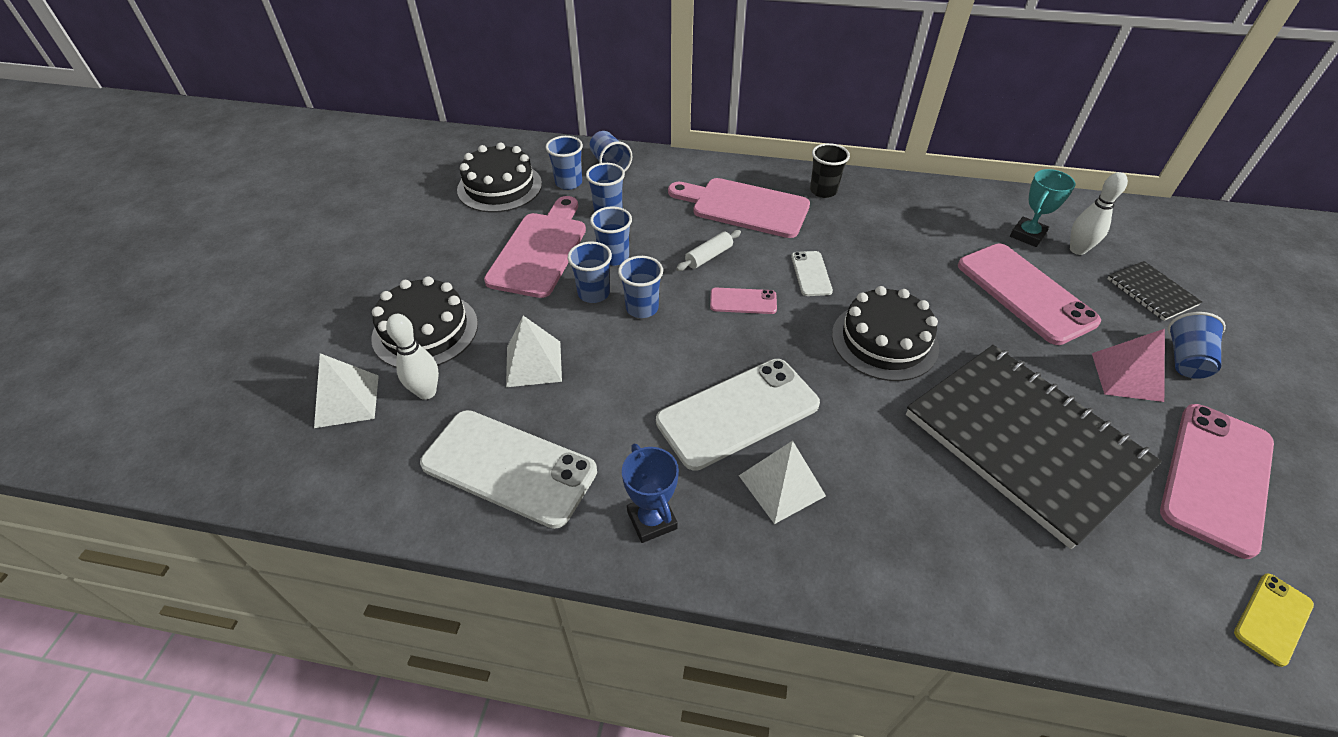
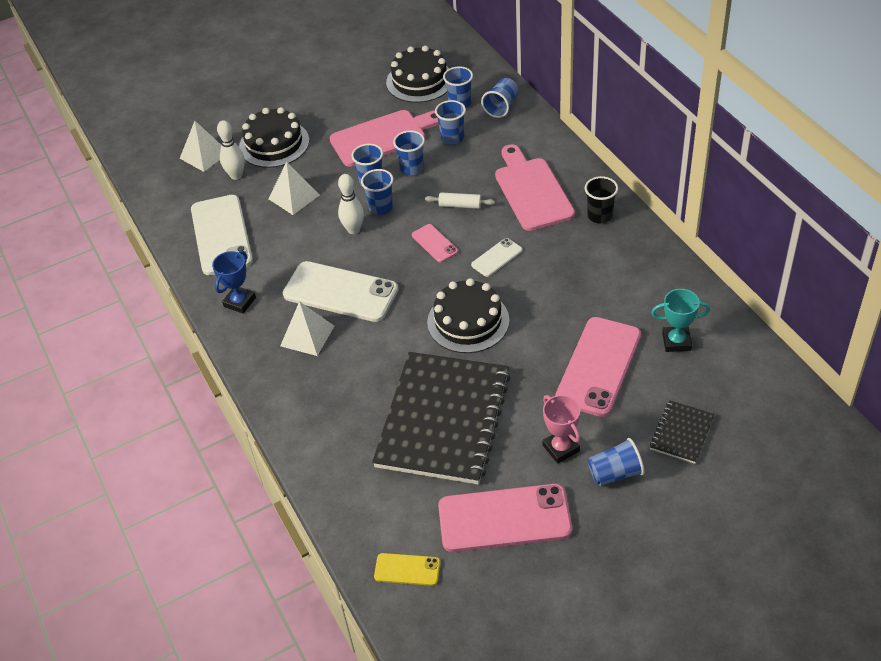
camera: 55 degrees right, 0 degrees up
white bowling pin [1070,172,1128,255] -> white bowling pin moved to [338,174,364,234]
pink pyramid [1092,329,1165,402] -> pink trophy [542,395,581,463]

